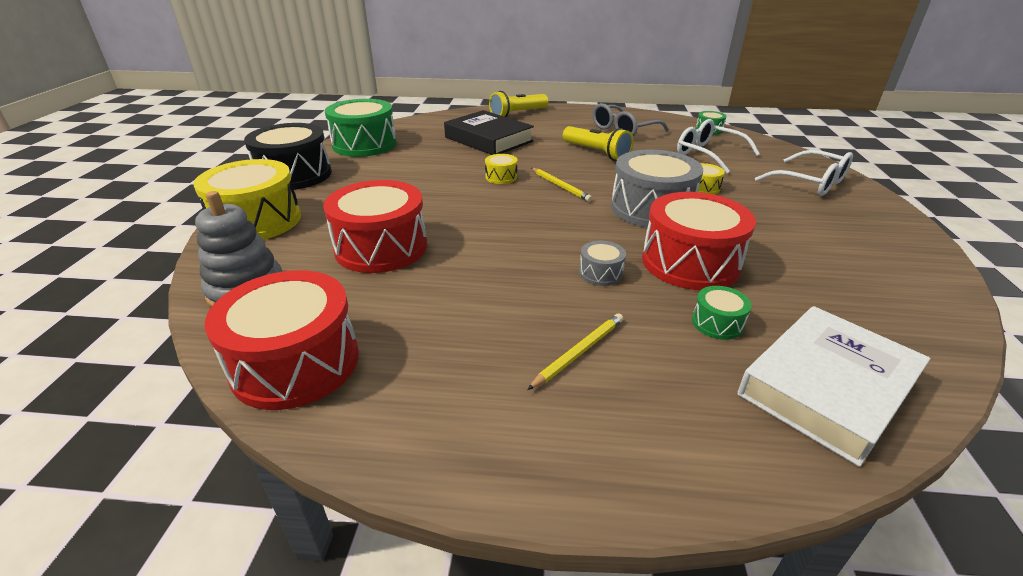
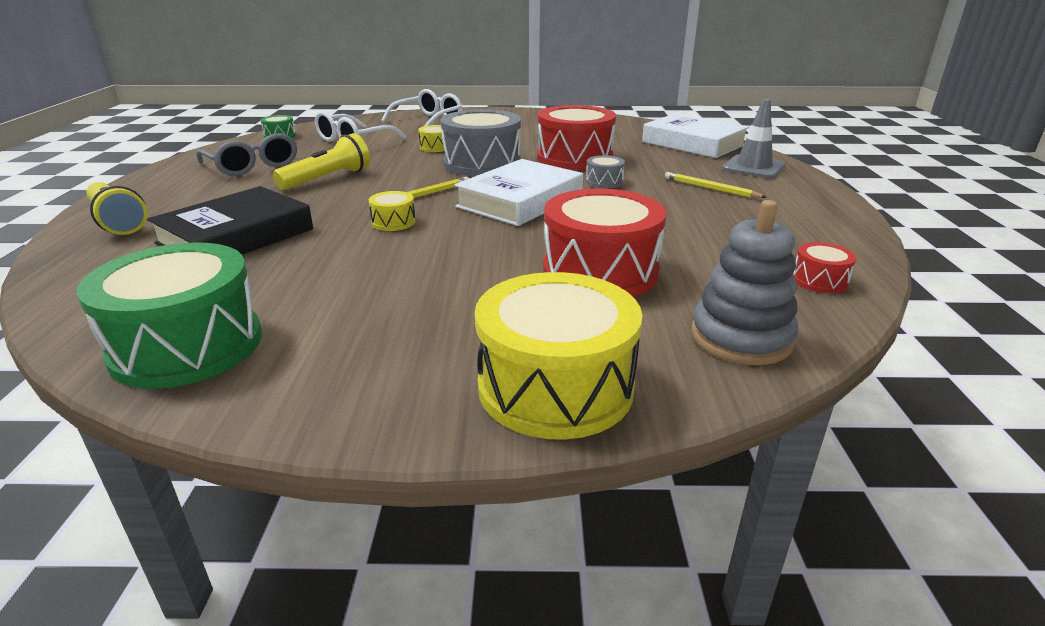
camera: 95 degrees left, 5 degrees down
red drum [204,270,359,410] -> red drum [793,242,857,293], size x0.44
black drum [244,123,332,190] -> none
green drum [692,286,752,340] -> none
none -> white book [454,159,583,226]
none -> grey traffic cone [722,99,785,178]

